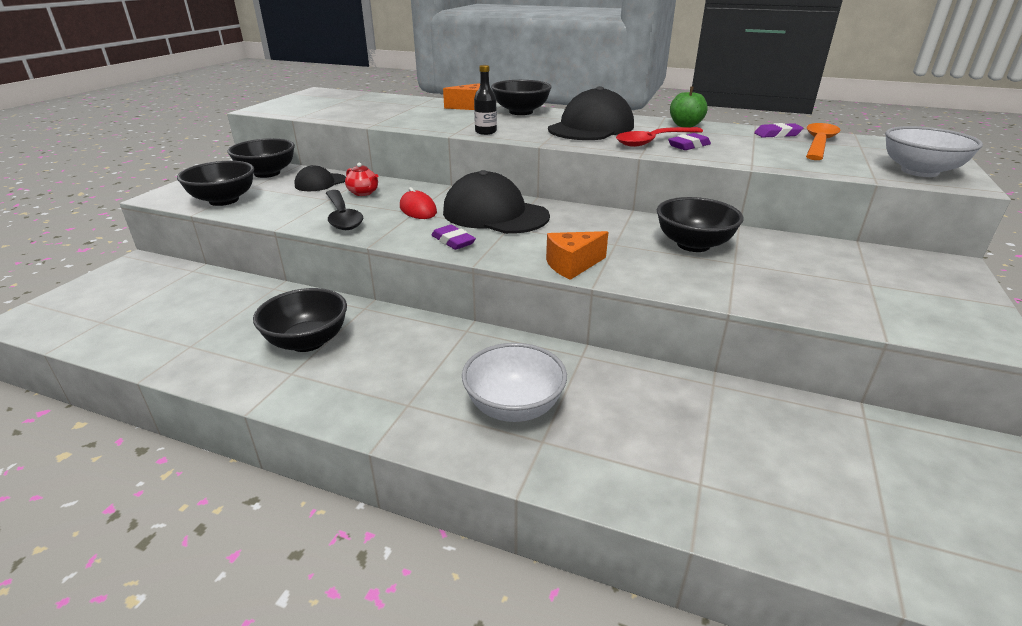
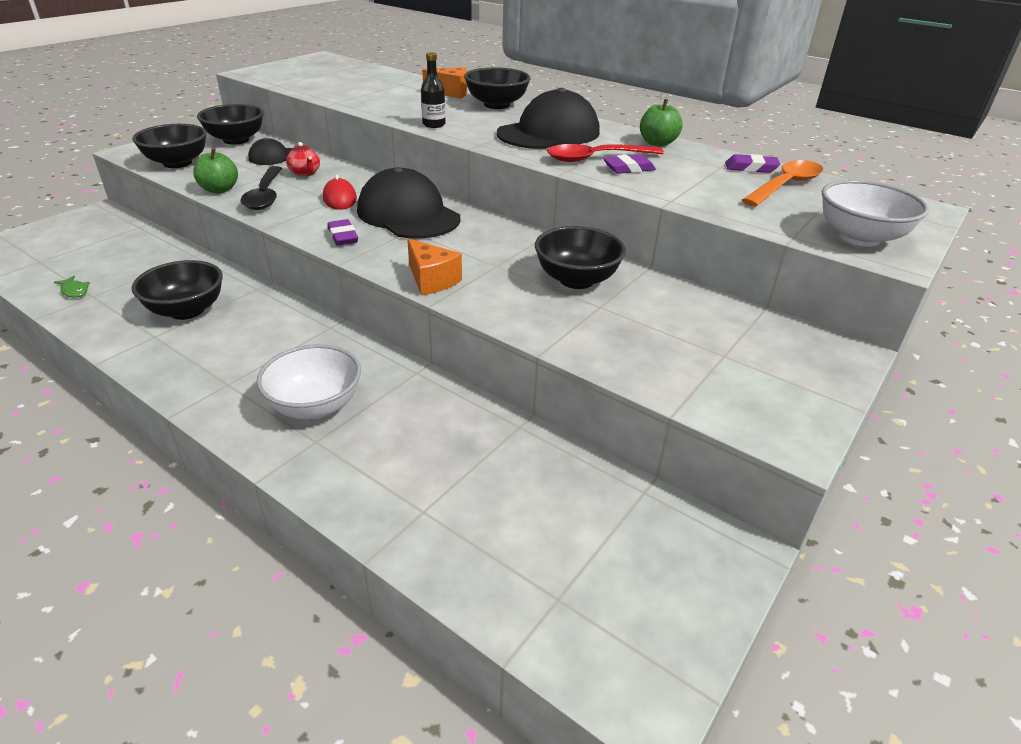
camera: 15 degrees right, 5 degrees up
orange cheese [546,231,608,280] -> orange cheese turned 120 degrees counterclockwise [407,238,462,296]
none -> green fish [54,276,90,298]
none -> green apple [193,148,238,193]

